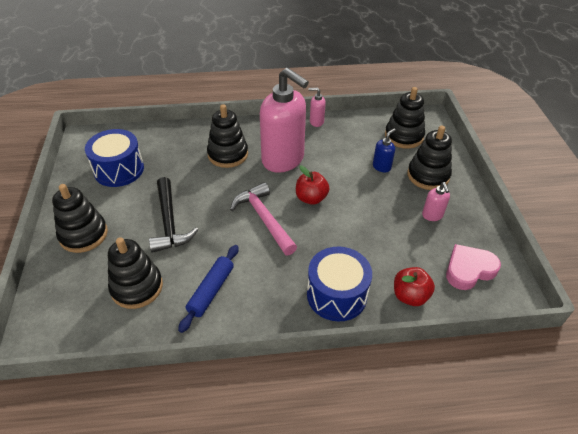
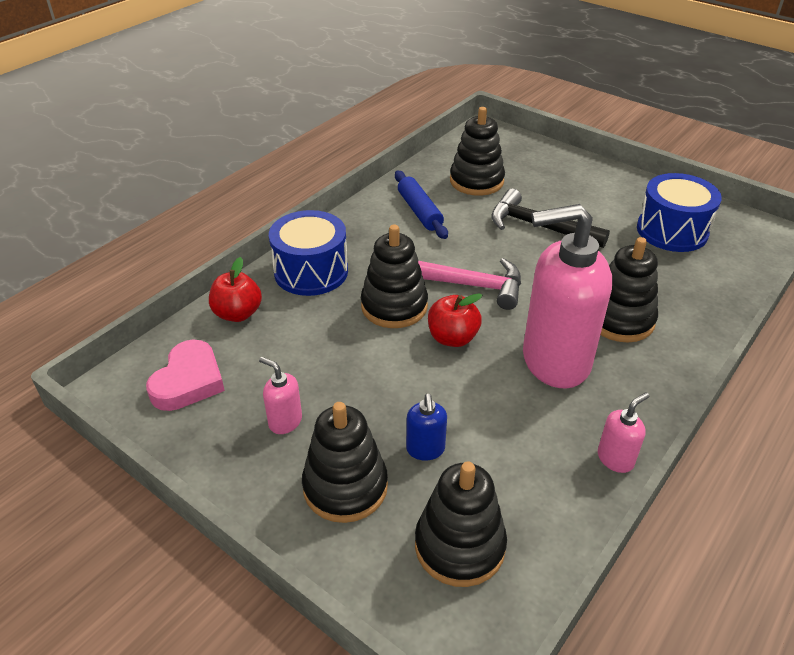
camera: 135 degrees right, 5 degrees down
black stacking toy [52,184,108,253] -> black stacking toy moved to [361,224,428,328]

